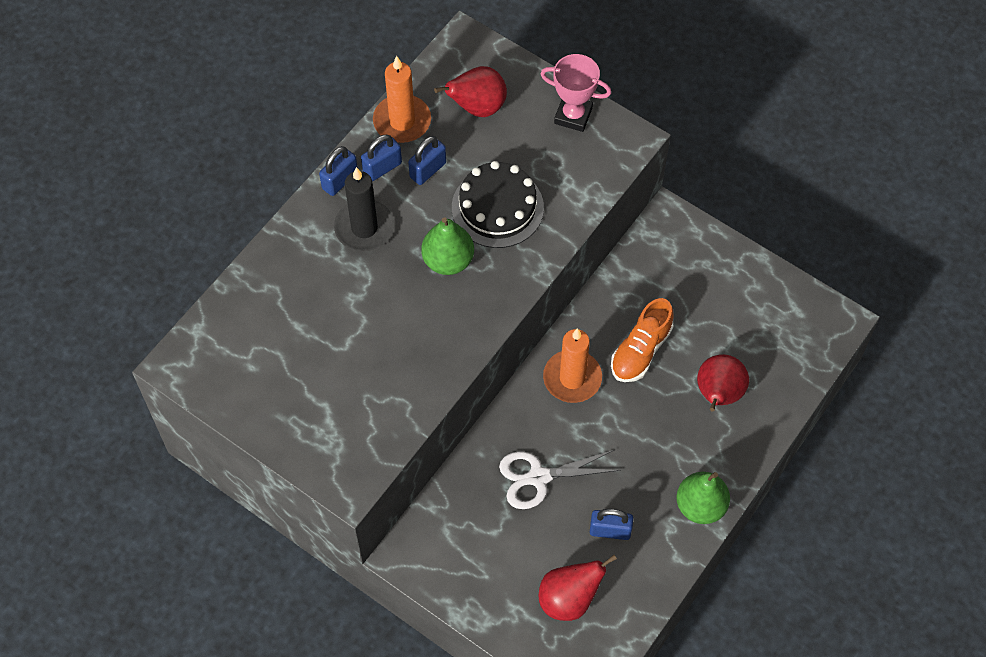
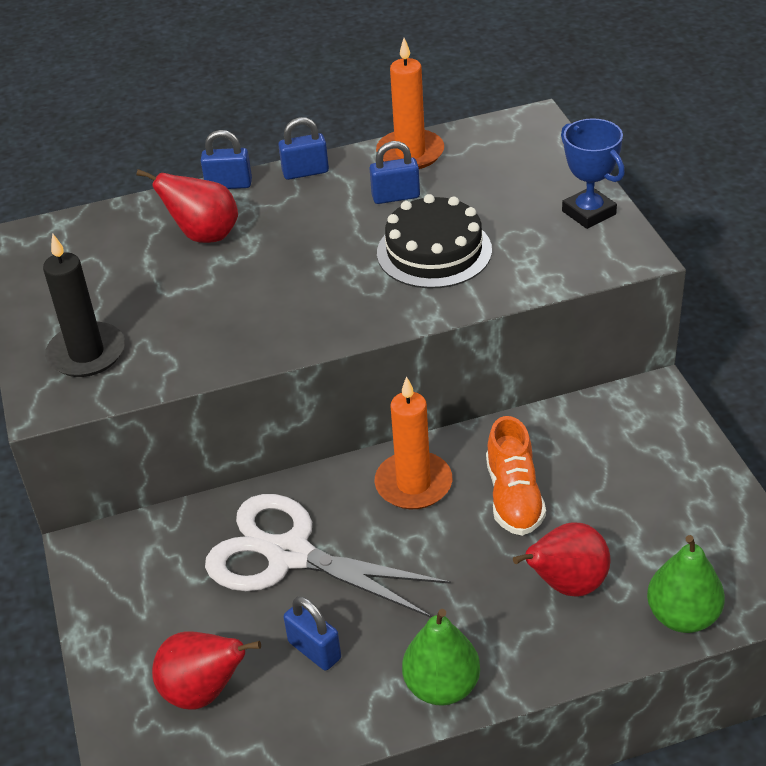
camera: 40 degrees right, 20 degrees down
black candle [334,167,394,251] -> black candle moved to [43,233,125,377]
blue padlock [361,135,402,181] -> blue padlock moved to [201,130,252,189]
green pear [422,217,474,275] -> green pear moved to [647,535,725,633]
red pear [434,66,507,117] -> red pear moved to [137,169,238,243]
white scissors [499,450,621,509] -> white scissors [205,494,451,618], size x1.51
pink trophy [541,54,611,132] -> blue trophy [561,118,625,229]
orange shoe [611,298,674,382] -> orange shoe turned 75 degrees counterclockwise [486,416,546,536]

